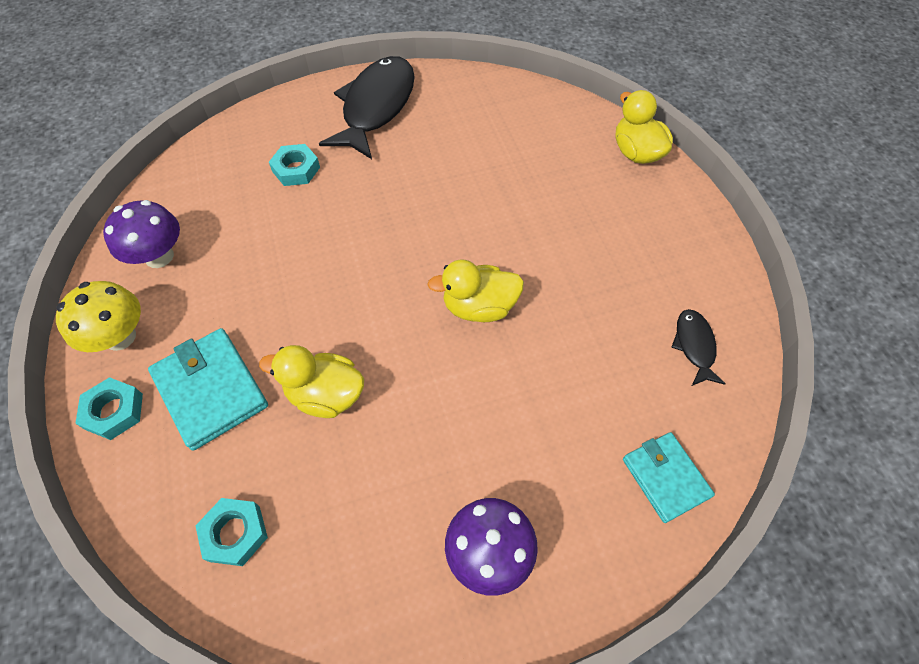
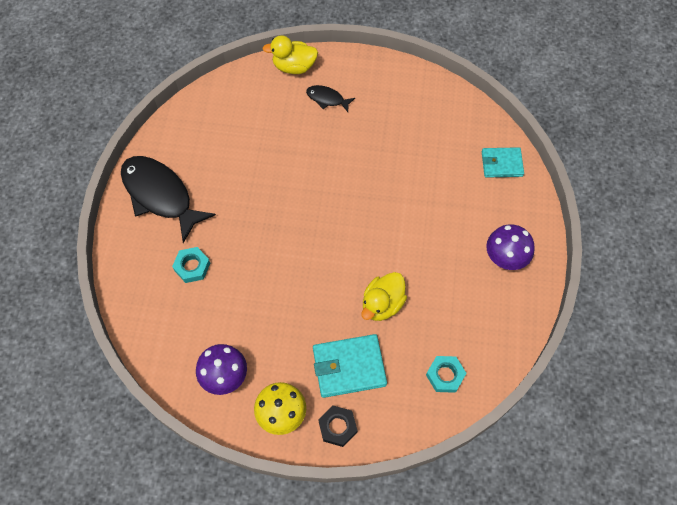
camera: 65 degrees left, 5 degrees up
turquoise nut [75,377,143,440] -> black nut [318,406,357,447]
yellow duck [427,260,524,322] -> none
black fish [671,309,726,386] -> black fish moved to [306,85,355,112]

